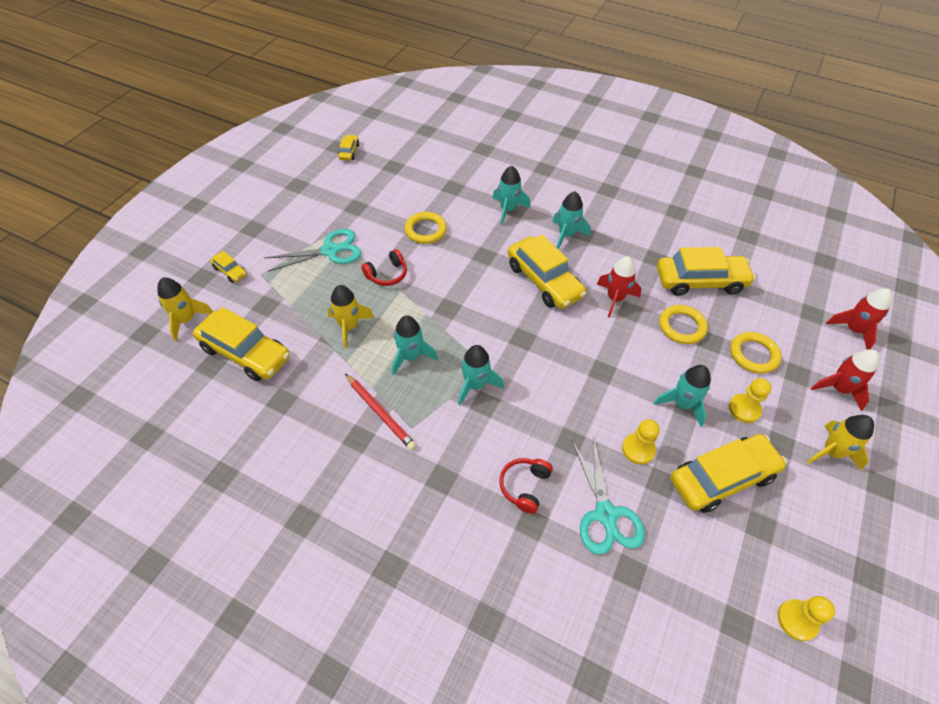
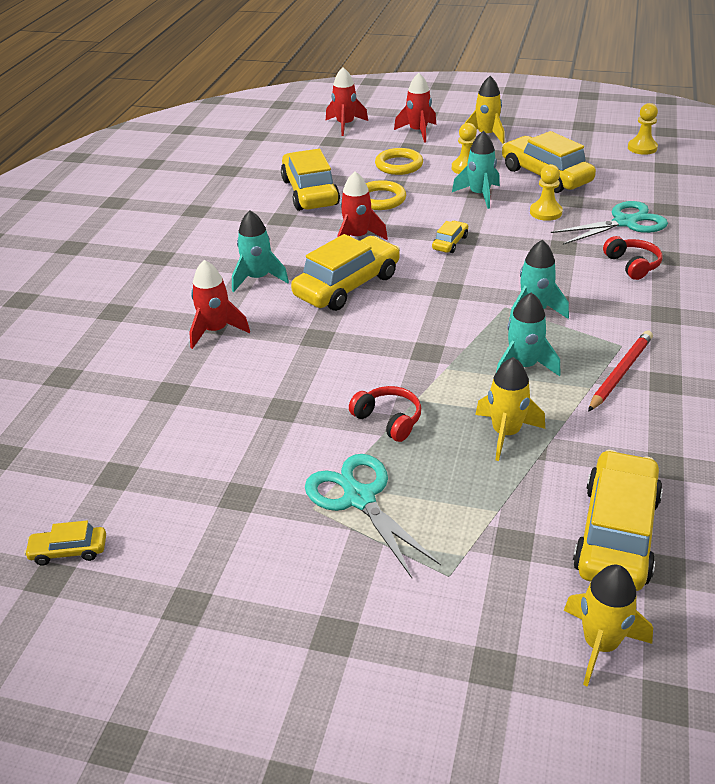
camera: 100 degrees left, 15 degrees down
yellow car [210,251,247,283] -> yellow car moved to [432,221,468,253]
yellow ring [405,212,447,244] -> none
turquoise rocket [492,166,530,225] -> red rocket [189,260,250,349]
red headphones [499,458,553,514] -> red headphones turned 120 degrees counterclockwise [603,236,663,280]

